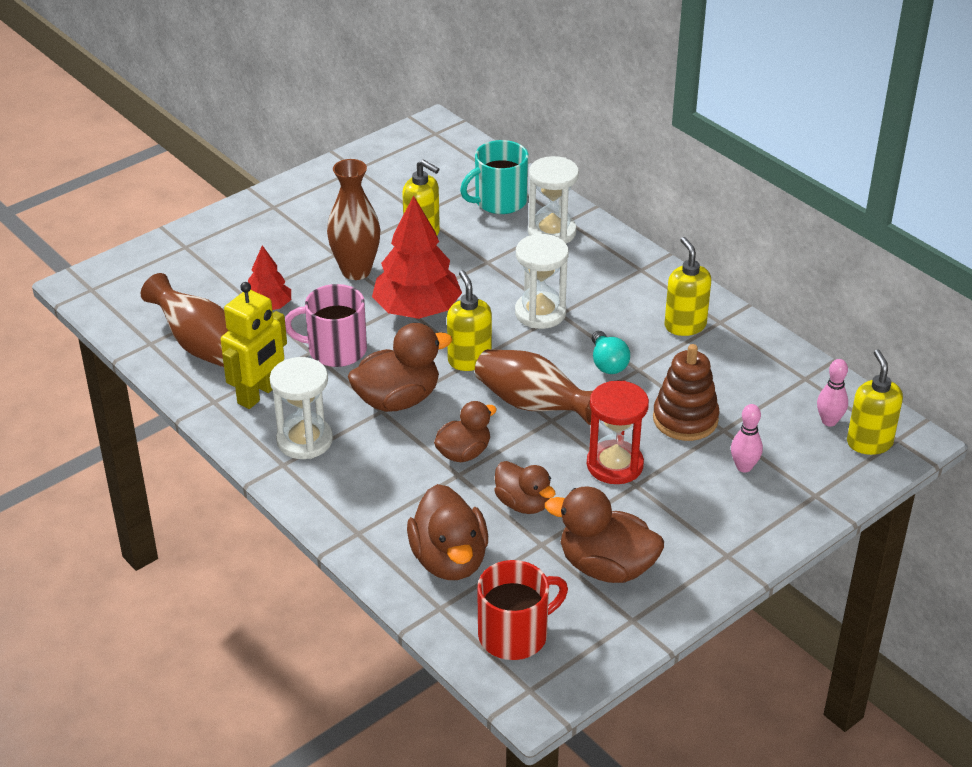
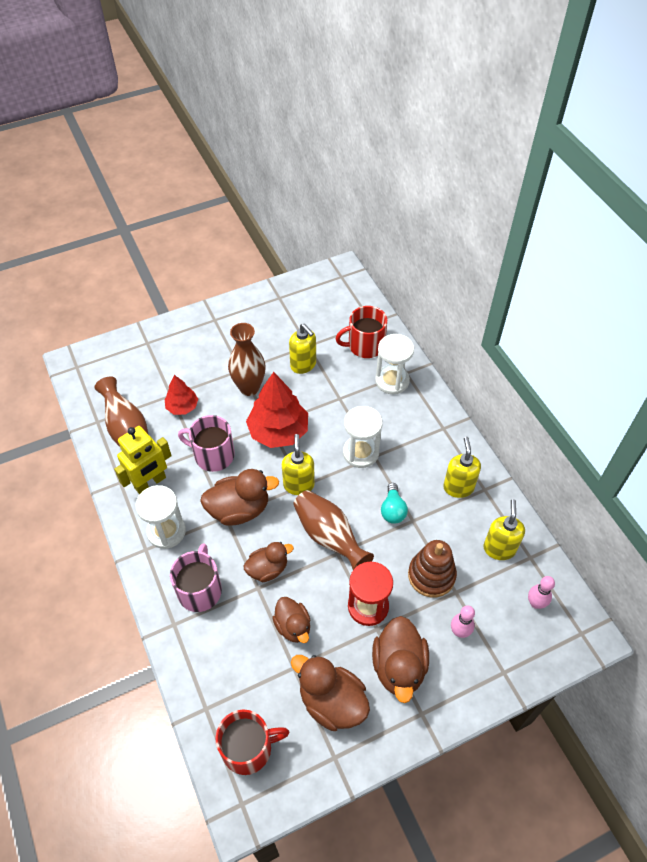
camera: 15 degrees right, 15 degrees up
brown duck [407,484,488,580] -> brown duck moved to [372,616,429,703]
turquoise mug [460,140,528,214] -> red mug [336,306,387,358]
yellow soap dispenser [847,349,903,455] -> yellow soap dispenser moved to [484,499,525,560]
none -> pink mug [170,543,222,612]

